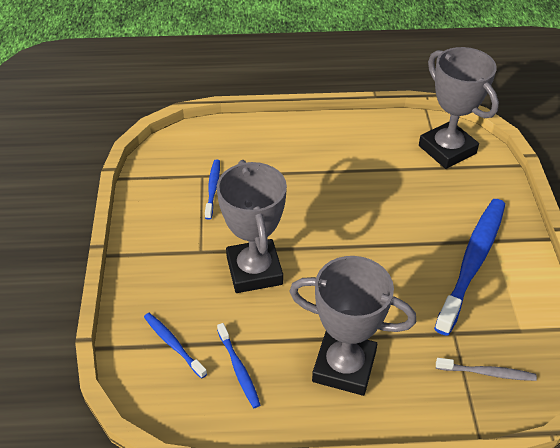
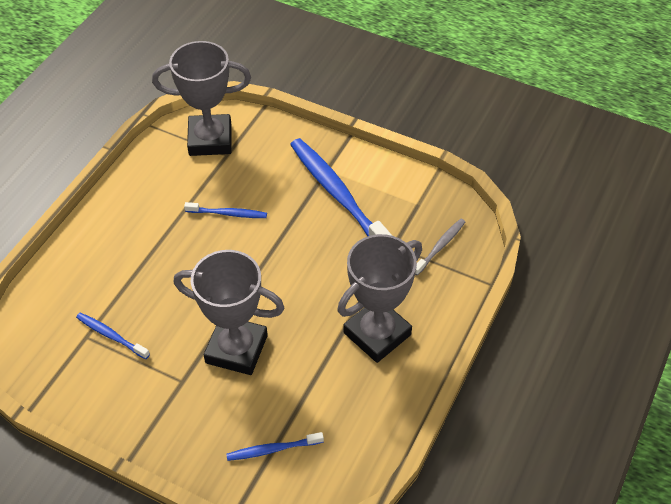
camera: 60 degrees left, 5 degrees up
blue toothbrush [217,323,260,408] -> blue toothbrush moved to [184,202,267,218]

